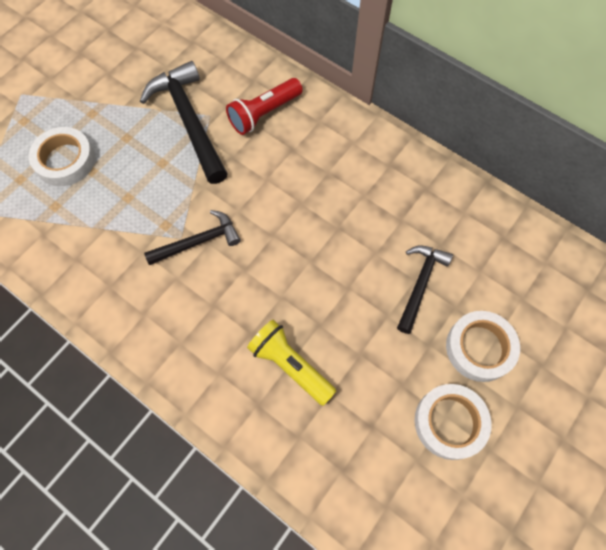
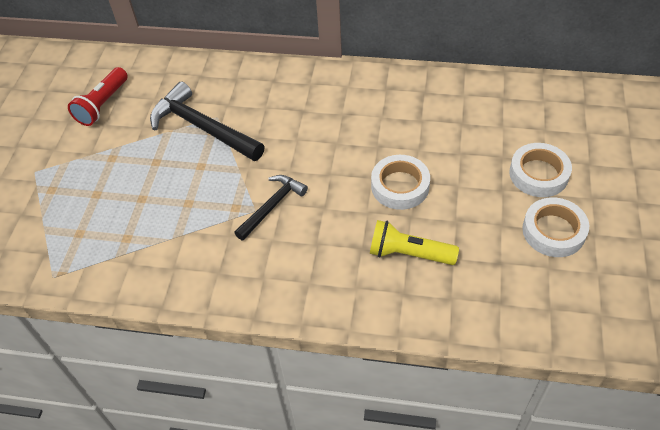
camera: 25 degrees left, 15 degrees down
white tape [29,127,95,186] -> white tape moved to [371,155,430,210]
red flashlight [226,78,303,135] -> red flashlight moved to [68,67,128,126]
black hammer [397,245,453,334] -> none

